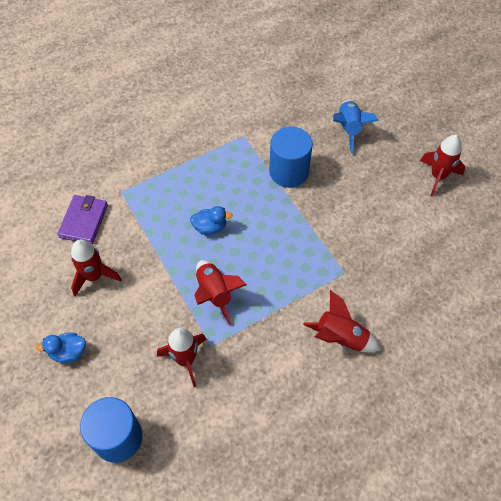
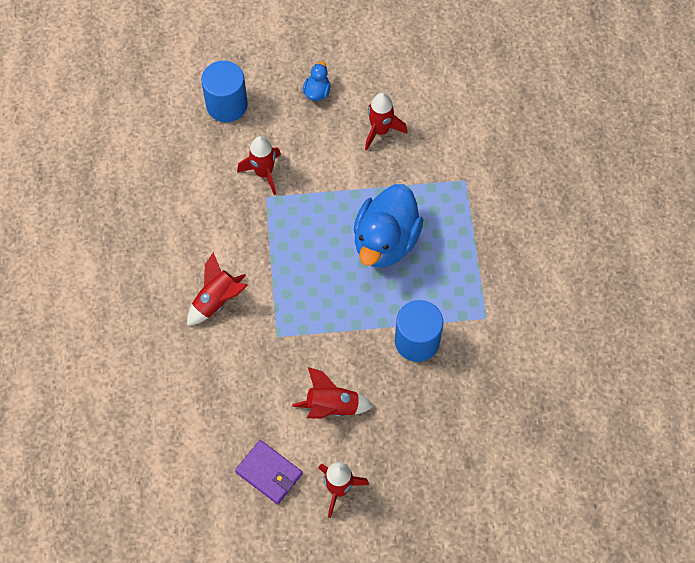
camera: 115 degrees right, 5 degrees up
purple wallet [57,195,108,244] -> purple wallet moved to [235,440,303,504]
blue duck [190,206,233,235] -> blue duck [354,184,423,268], size x2.30
red rocket [194,260,247,325] -> red rocket moved to [292,367,373,419]
blue rocket [333,100,379,154] -> none

